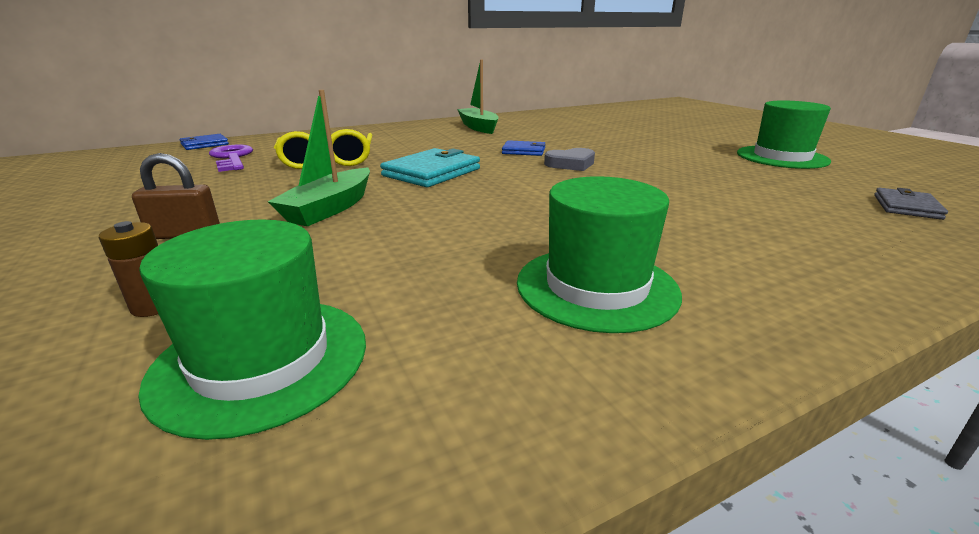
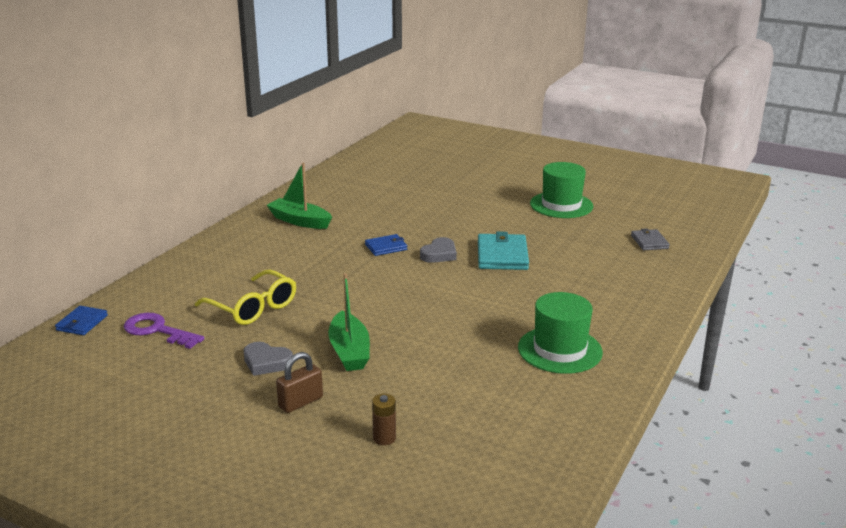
camera: 35 degrees left, 0 degrees up
green hat [138,220,366,440] -> none
turquoise wallet [380,148,480,187] -> turquoise wallet moved to [478,231,529,270]
none -> grey heart [244,342,293,376]

